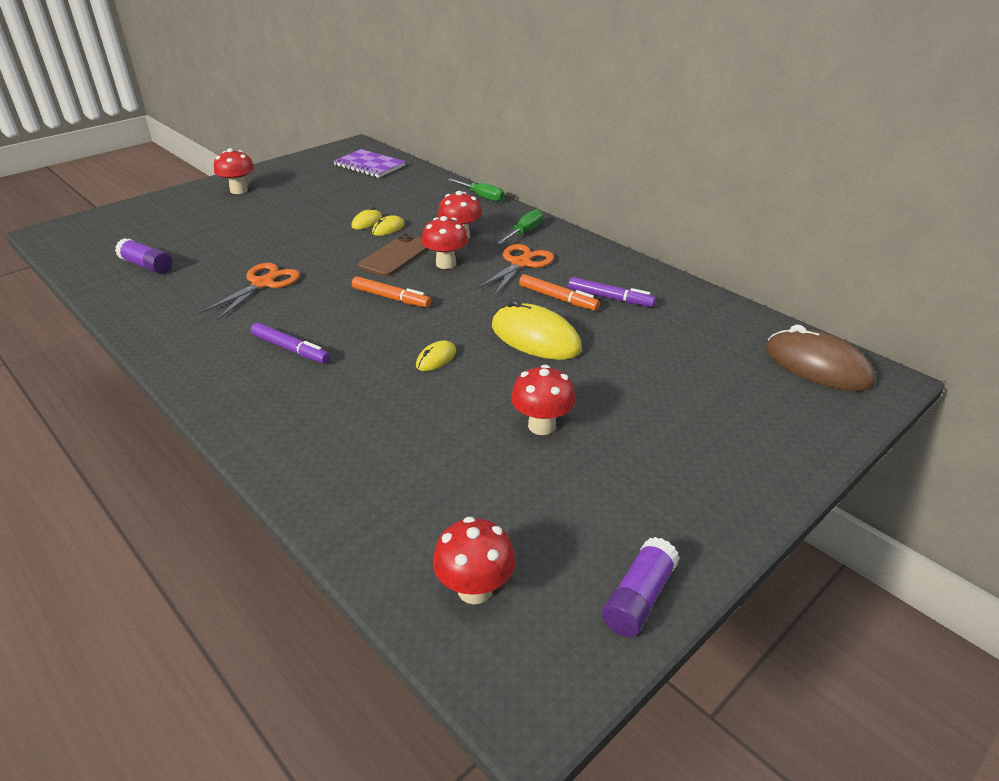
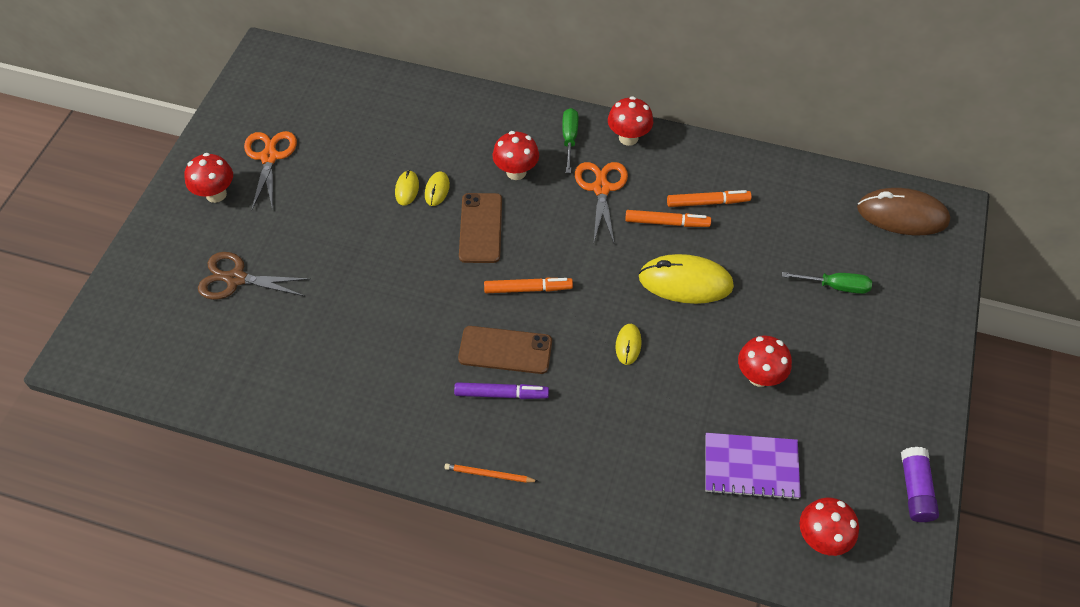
camera: 30 degrees left, 20 degrees up
purple glue stick [115,238,172,274] -> none
orange scissors [200,263,300,320] -> orange scissors moved to [244,131,297,210]
purple notebook [333,149,406,178] -> purple notebook moved to [706,433,801,500]
red mushroom [421,216,468,269] -> red mushroom moved to [608,96,653,146]
green screwdriver [448,178,505,202] -> green screwdriver moved to [782,272,872,294]
purple marker [568,277,656,307] -> orange marker [667,190,752,207]
none -> brown scissors [198,252,310,300]
none -> orange pencil [444,463,539,483]
none -> brown phone [458,326,552,374]

